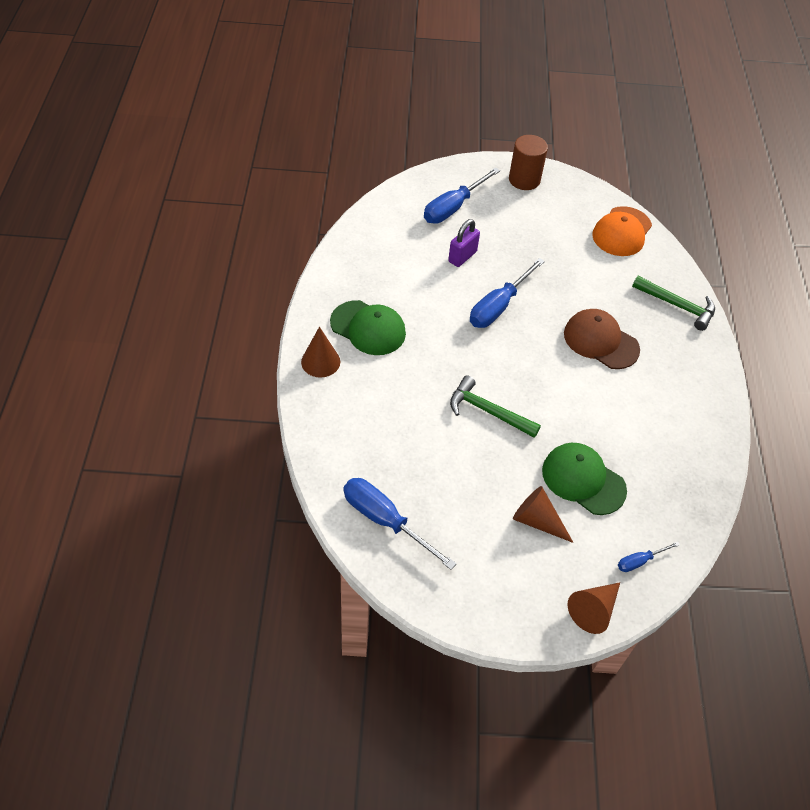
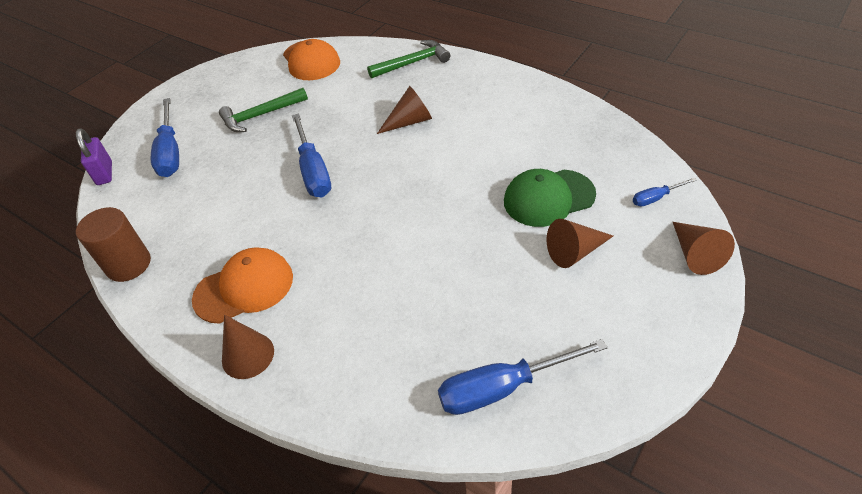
camera: 50 degrees left, 5 degrees down
green cap [330,300,406,355] -> orange cap [192,247,293,324]
purple padlock [448,219,480,267] -> purple padlock moved to [76,128,112,185]
green hammer [450,375,541,438] -> green hammer moved to [219,88,308,132]
brown cylinder [509,135,548,190] -> brown cylinder moved to [76,207,151,282]
brown cap [564,309,640,369] -> brown cone [377,86,432,134]
blue screwdriver [618,542,680,572] -> blue screwdriver turned 60 degrees clockwise [633,178,697,207]

